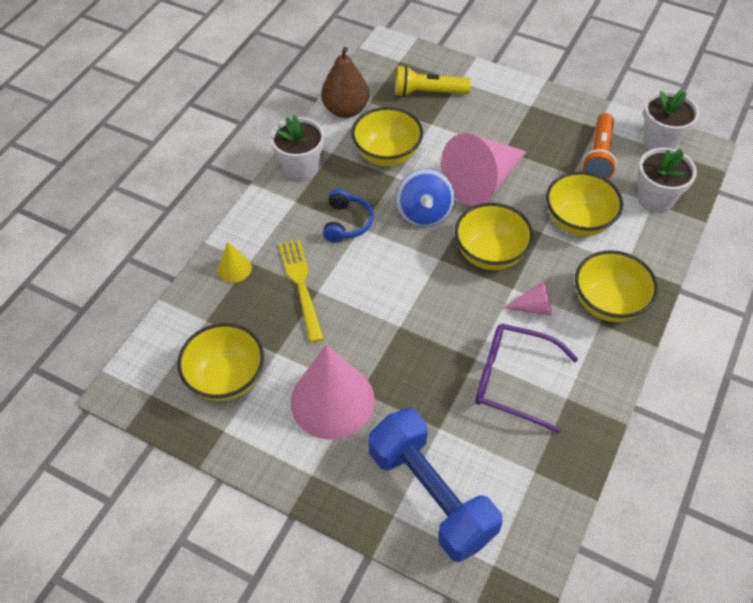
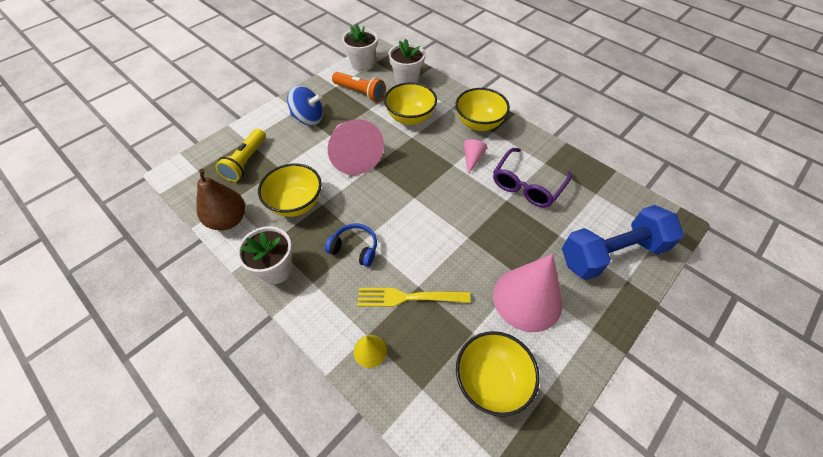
camera: 75 degrees left, 0 degrees up
blue spinning top [396,169,455,228] -> blue spinning top moved to [287,85,323,126]
yellow bowl [455,203,533,270] -> none

